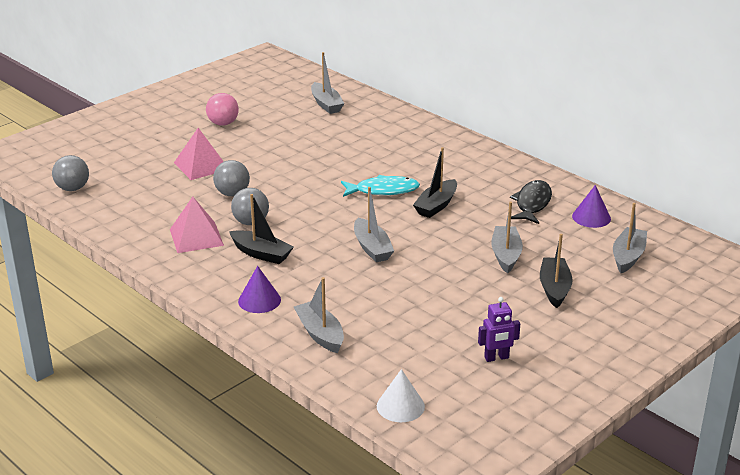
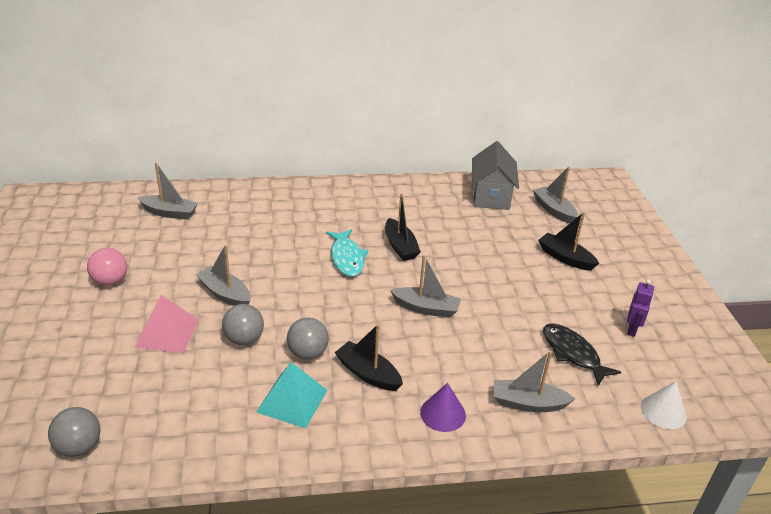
camera: 55 degrees left, 5 degrees up
pink pyramid [170,197,224,253] -> turquoise pyramid [256,362,328,428]
black boat [229,194,294,264] -> black boat turned 120 degrees counterclockwise [334,324,403,391]
turquoise fish [341,175,420,197] -> turquoise fish turned 135 degrees clockwise [326,229,368,277]
grey boat [491,202,523,273] -> grey boat moved to [196,245,251,306]
black fish [510,180,552,224] -> black fish moved to [543,323,621,386]
purple cone [572,185,611,228] -> grey house [472,141,519,210]

